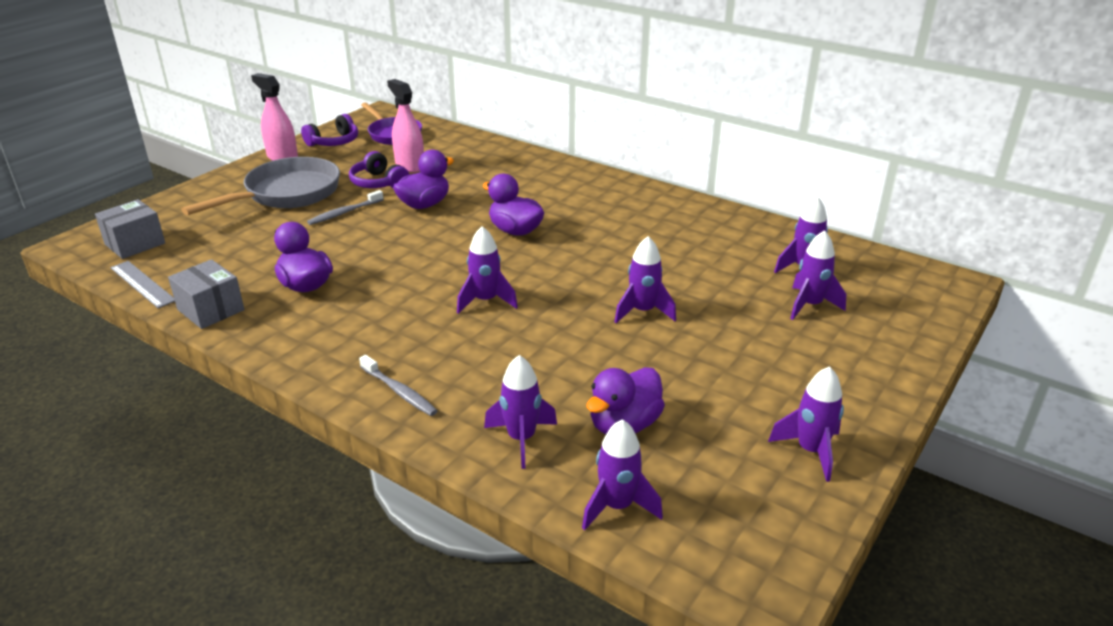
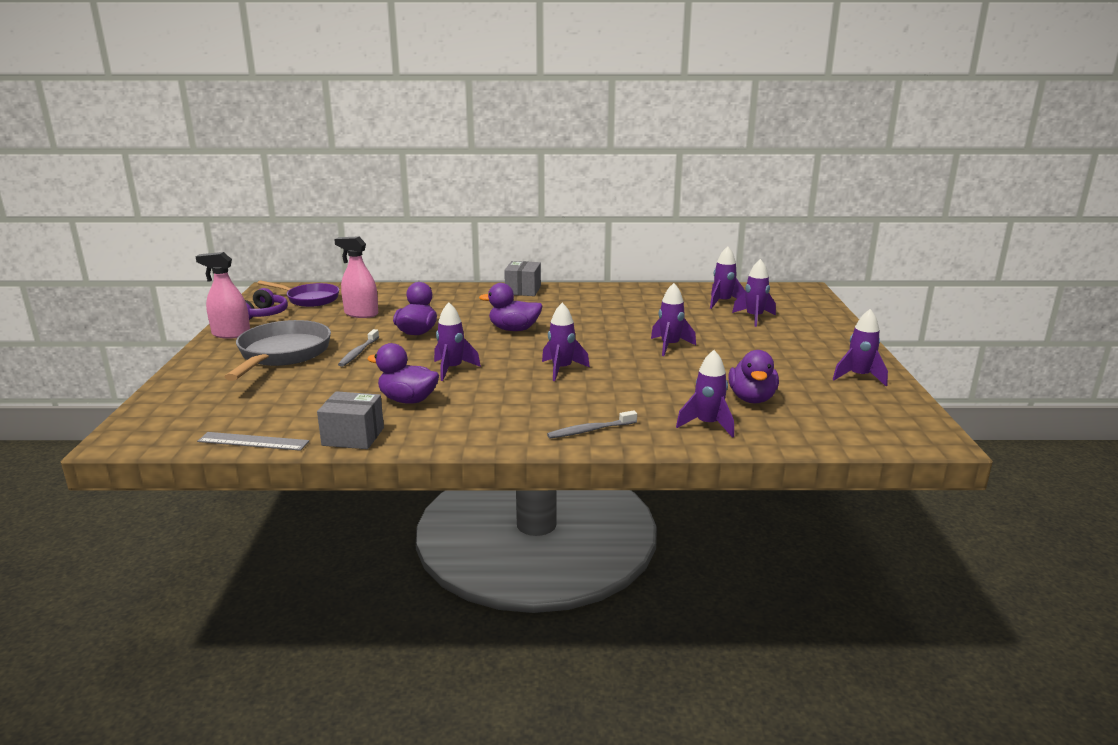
camera: 35 degrees left, 10 degrees down
grey box [95,199,165,259] -> grey box moved to [504,261,541,296]
purple headphones [349,151,409,188] -> none
grey toothbrush [359,355,438,416] -> grey toothbrush turned 150 degrees clockwise [547,410,637,438]
purple rocket [582,419,663,531] -> purple rocket moved to [434,302,481,381]

